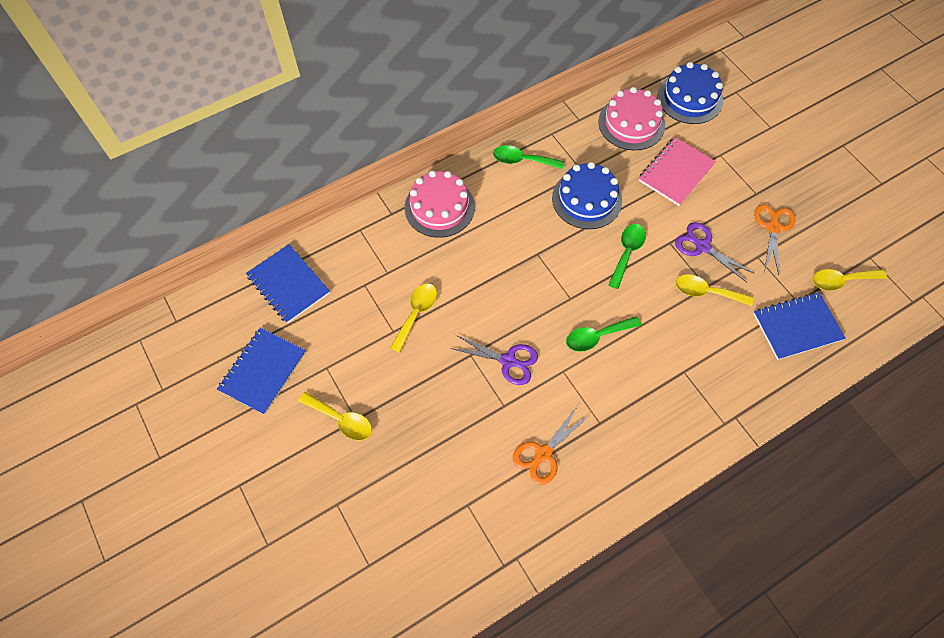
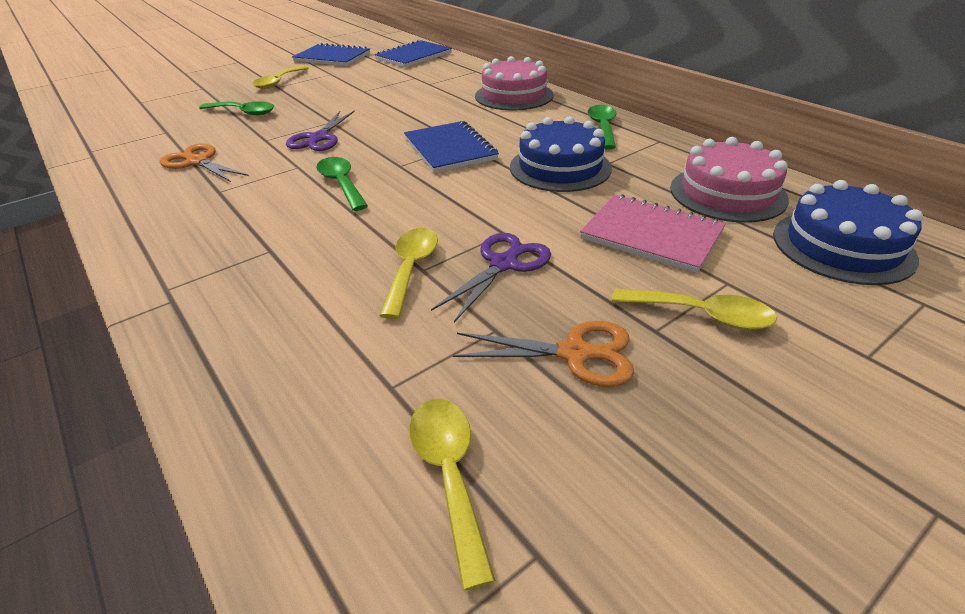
camera: 85 degrees right, 25 degrees down
yellow spoon [390,283,437,353] -> yellow spoon moved to [612,289,777,330]
green spoon [608,224,646,289] -> green spoon moved to [199,102,274,115]
blue notebook [753,292,846,360] -> blue notebook moved to [404,121,499,173]

